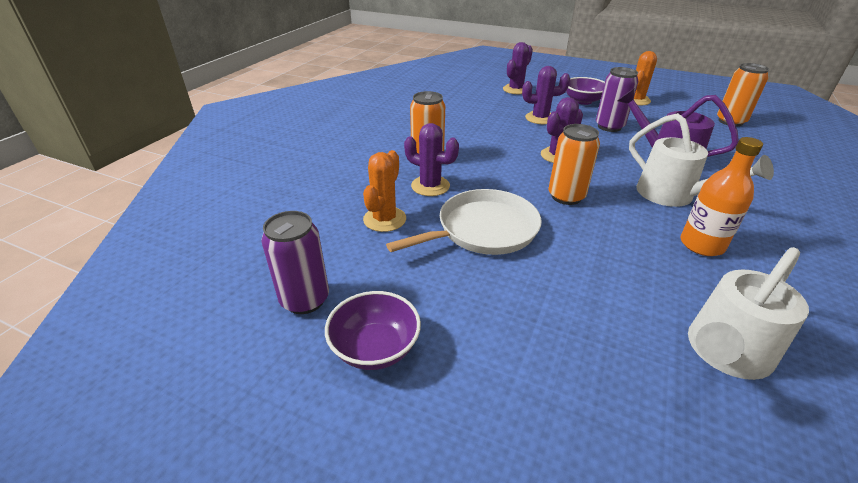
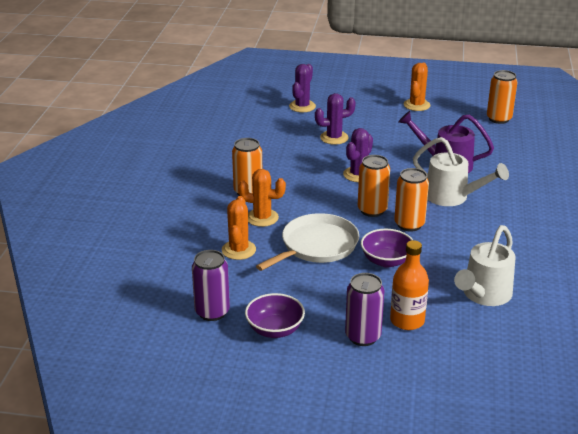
camera: 15 degrees left, 5 degrees down
purple cactus [404,123,459,196] -> orange cactus [238,169,286,227]
purple bowl [566,77,605,105] -> purple bowl moved to [361,229,413,267]
purple can [596,67,638,132] -> purple can moved to [345,273,385,346]
orange bottle [681,137,763,256] -> orange bottle moved to [390,240,429,330]
none -> orange can [394,168,429,231]

